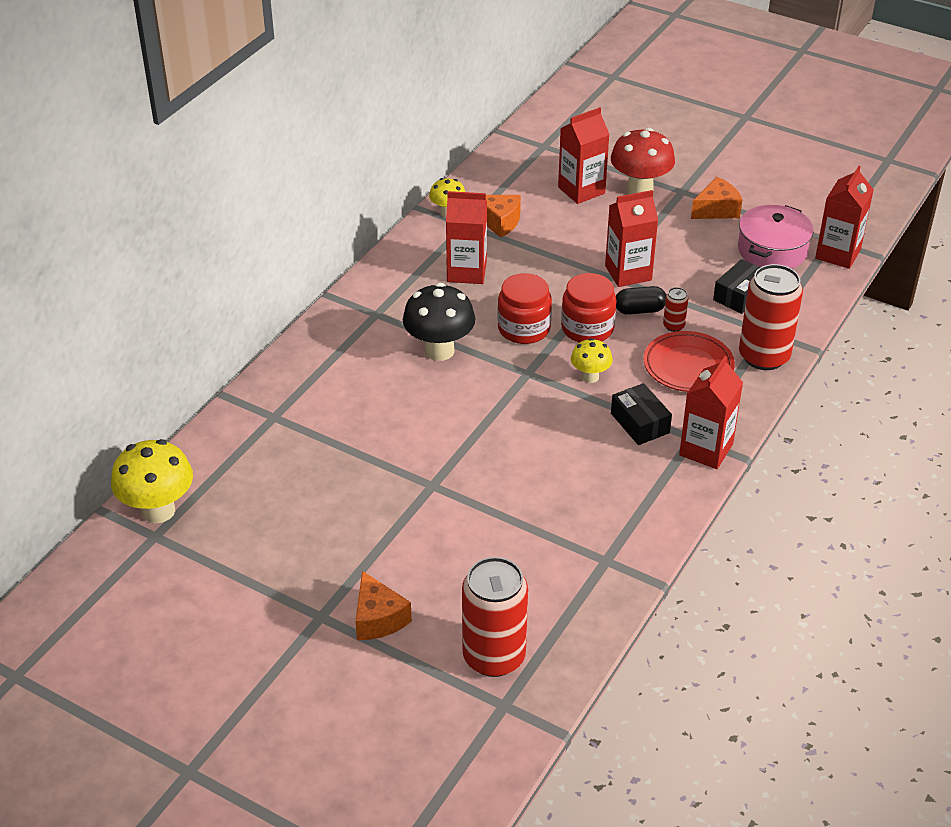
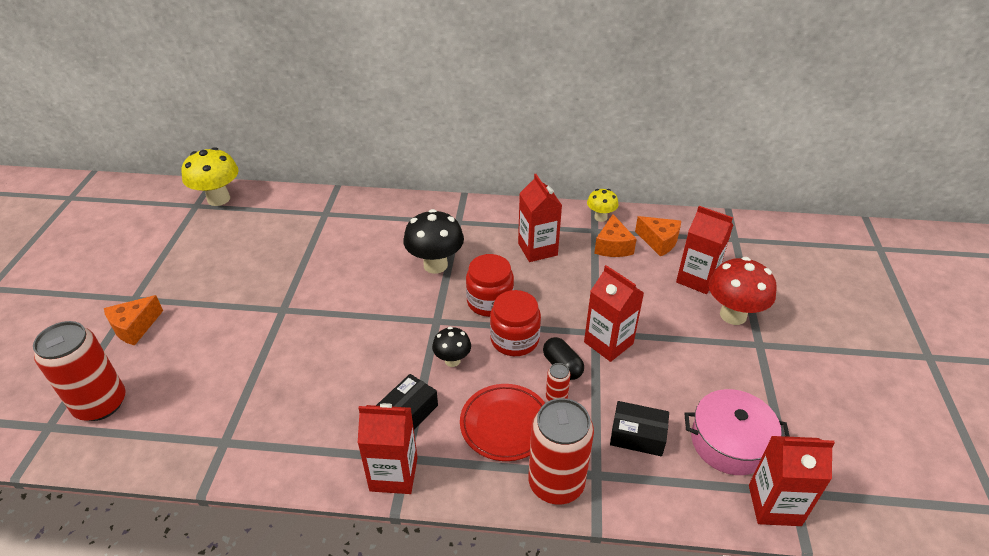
camera: 65 degrees right, 0 degrees up
yellow mushroom [571,338,613,383] -> black mushroom [432,327,471,367]
orange cheese [691,177,742,219] -> orange cheese moved to [635,216,681,256]

